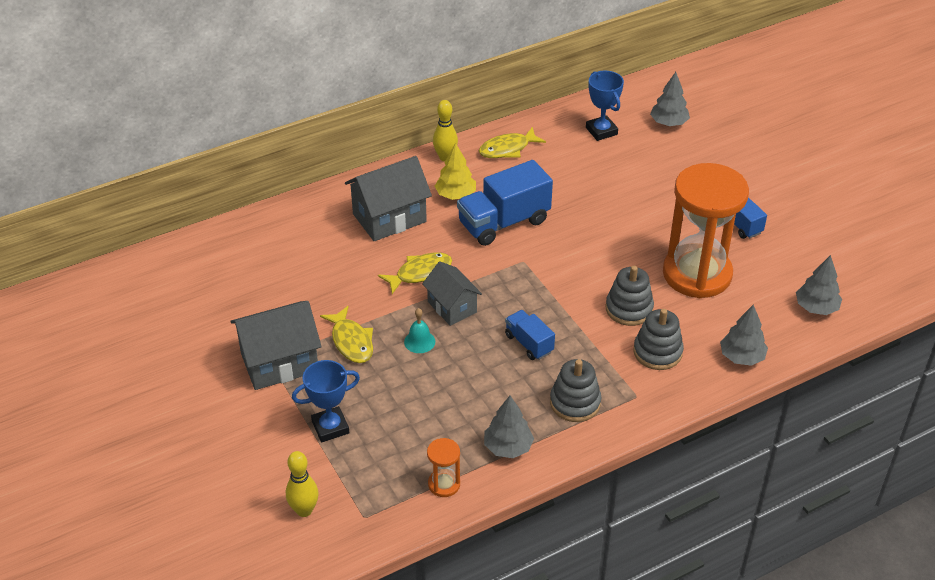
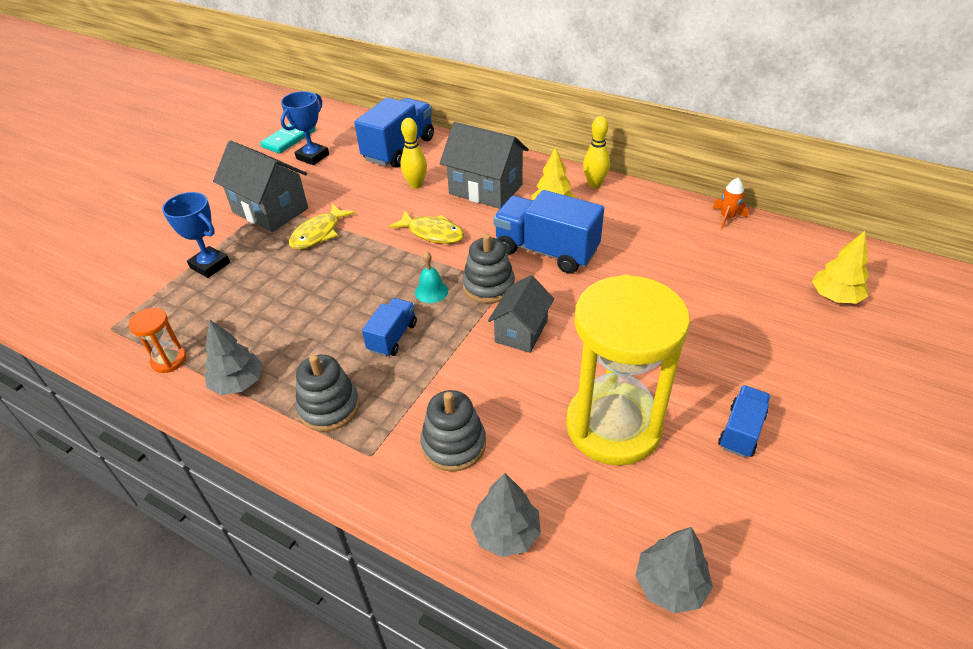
camera: 60 degrees right, 0 degrees up
yellow bowling pin [286,451,319,517] -> yellow bowling pin moved to [401,118,427,189]
turquoise bell [404,308,435,353] -> turquoise bell moved to [415,251,448,303]
grey house [422,261,482,326] -> grey house moved to [488,275,554,353]
yellow fish [479,127,546,158] -> none
blue trophy [586,71,624,141] -> blue trophy moved to [280,91,329,165]
grey stacking toy [606,266,654,326] -> grey stacking toy moved to [462,234,515,303]
grey tree [650,72,690,126] -> yellow tree [812,231,869,304]
orange hourglass [663,163,749,298] -> yellow hourglass [566,275,690,466]
none -> turquoise domino [260,124,315,154]
none -> blue truck [354,97,434,168]
none -> orange rocket [712,178,749,229]

